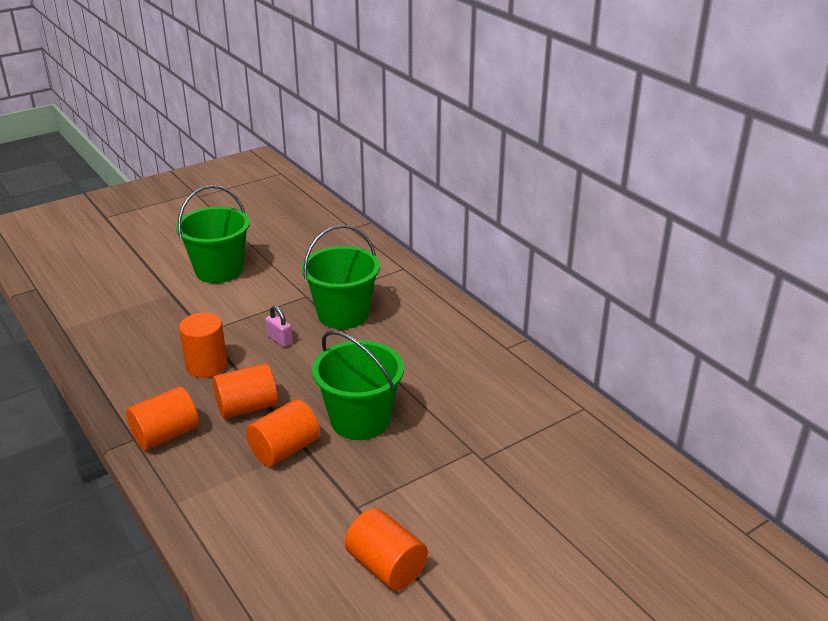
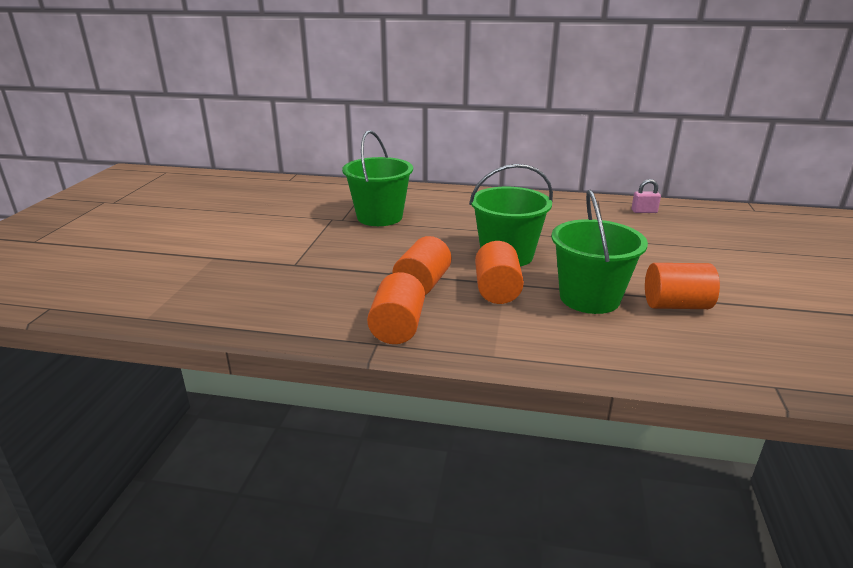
camera: 45 degrees left, 5 degrees down
green bucket [176,185,250,283] -> green bucket moved to [552,189,648,314]
orange cylinder [179,313,227,378] -> none
pink padlock [265,306,293,347] -> pink padlock moved to [631,179,661,213]

